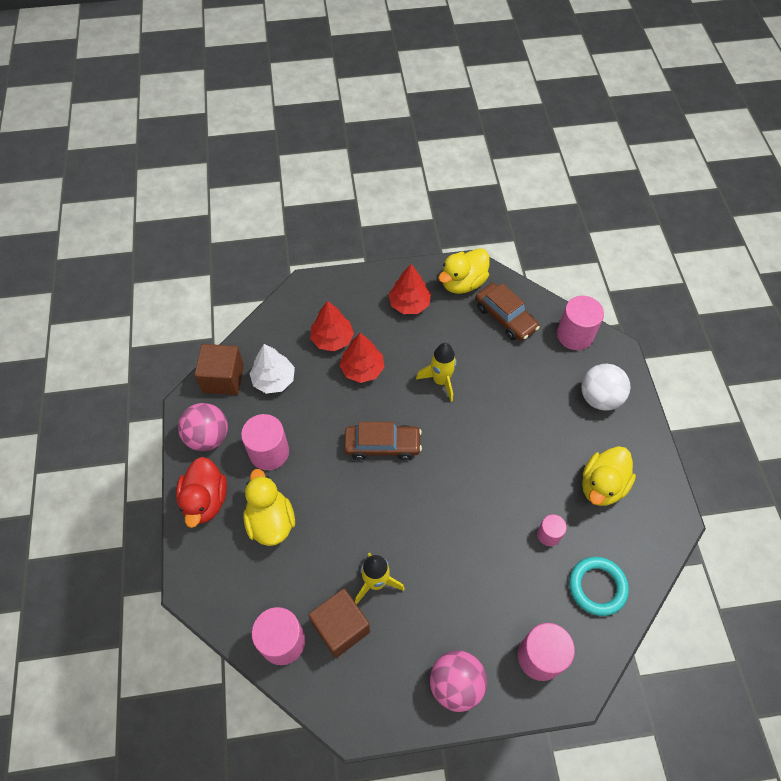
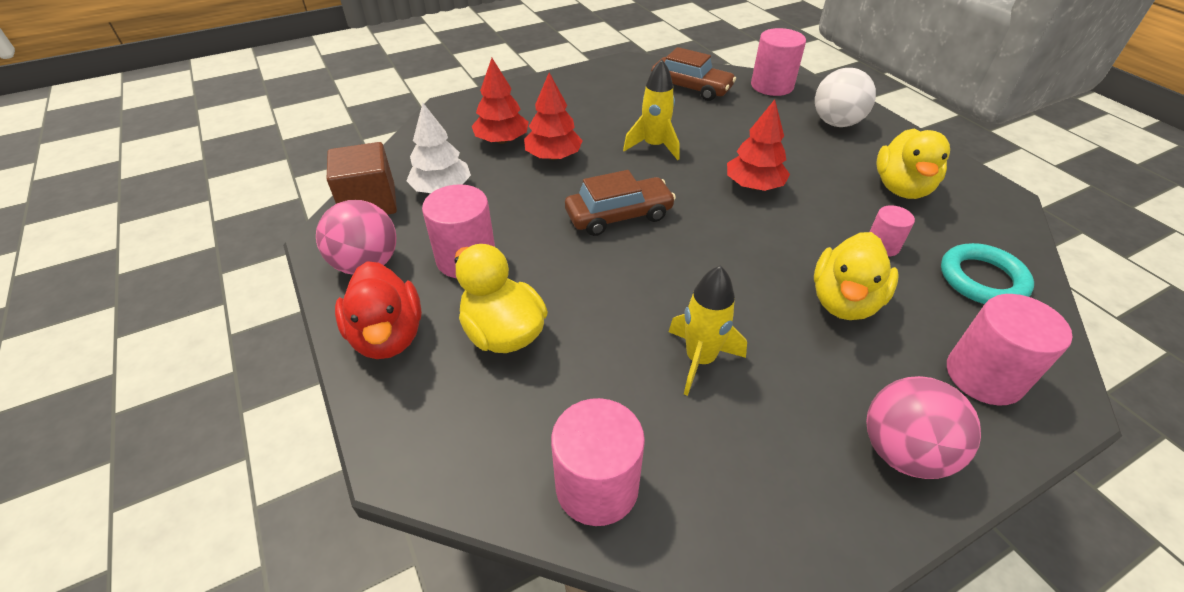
camera: 20 degrees left, 15 degrees down
brown cube [308,589,370,658] -> none
red tree [388,264,431,314] -> red tree moved to [727,99,790,191]
yellow duck [438,248,490,294] -> yellow duck moved to [814,232,899,320]

